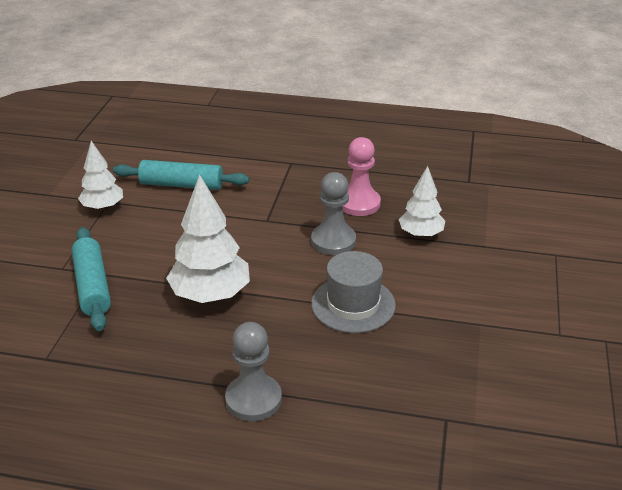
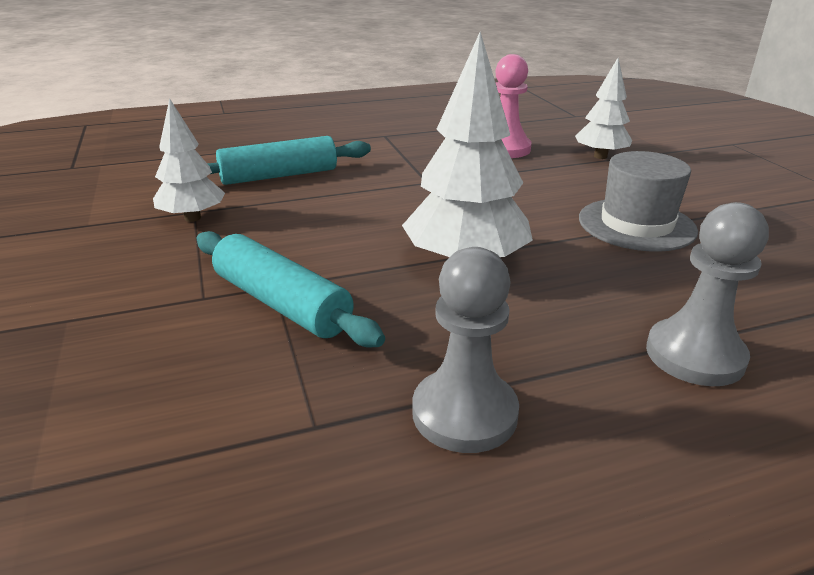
camera: 30 degrees left, 5 degrees down
grey pawn [311,172,356,255] -> grey pawn moved to [412,247,519,453]

